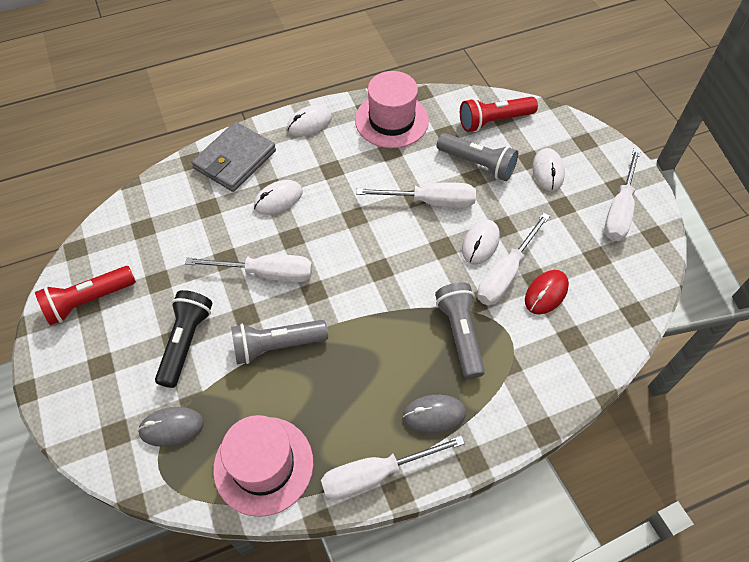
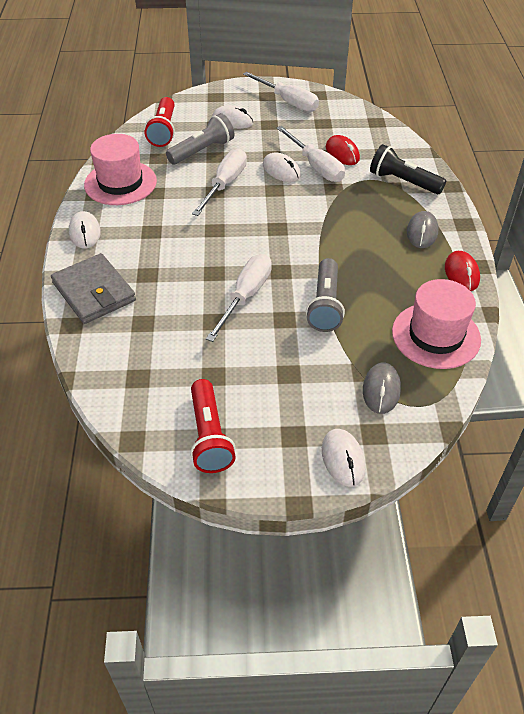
camera: 70 degrees left, 10 degrees down
black flashlight [155,290,212,388] -> black flashlight moved to [370,144,446,194]
white mouse [254,180,303,215] -> white mouse moved to [322,429,365,487]
white screwdriver [321,436,465,500] -> red mouse [445,251,480,291]
grey flashlight [435,282,485,379] -> none

